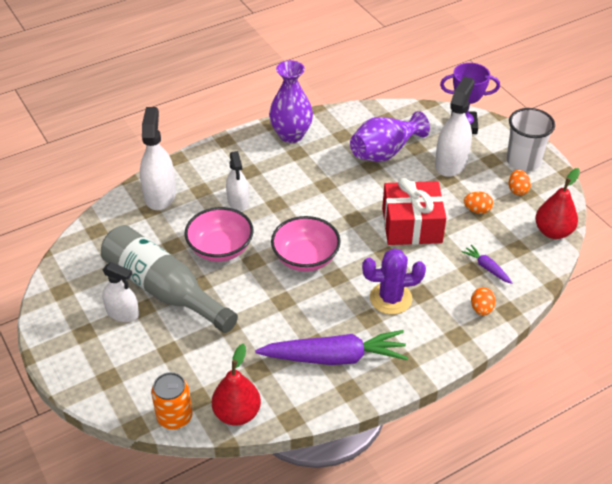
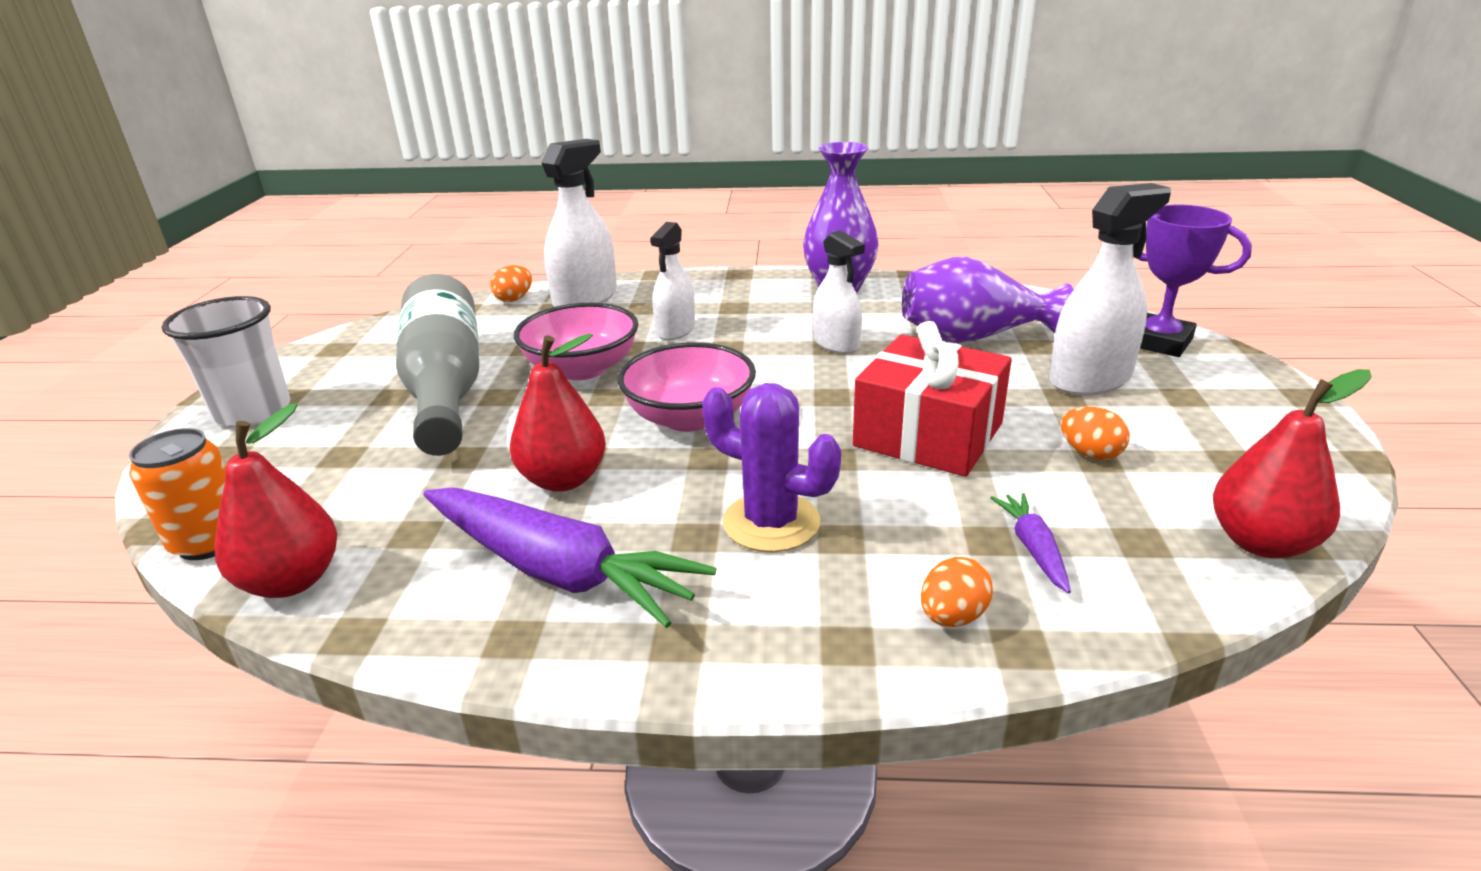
camera: 35 degrees right, 15 degrees down
white spray bottle [102,262,139,322] -> white spray bottle moved to [813,230,865,354]
white cup [507,108,555,171] -> white cup moved to [161,296,290,427]
orange egg [509,170,531,196] -> orange egg moved to [490,265,532,302]
none -> red pear [510,333,606,492]

